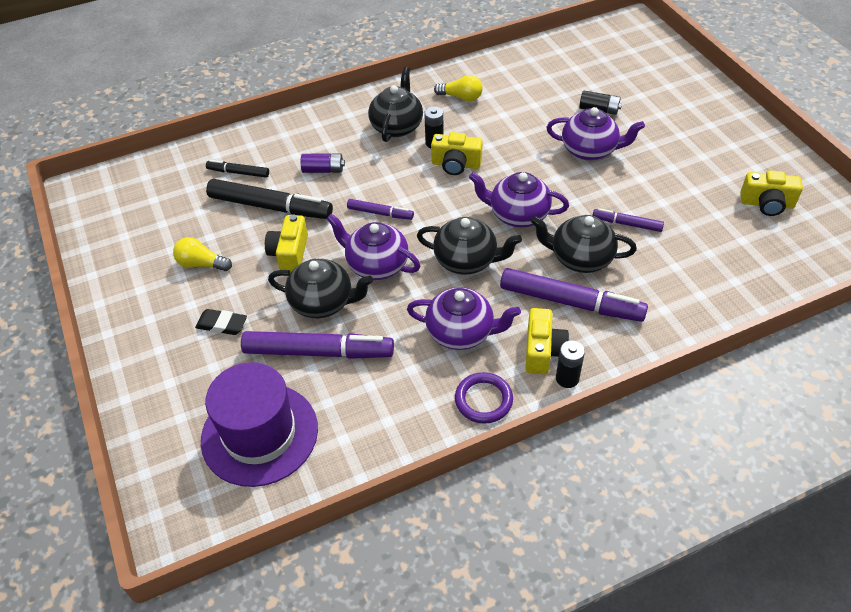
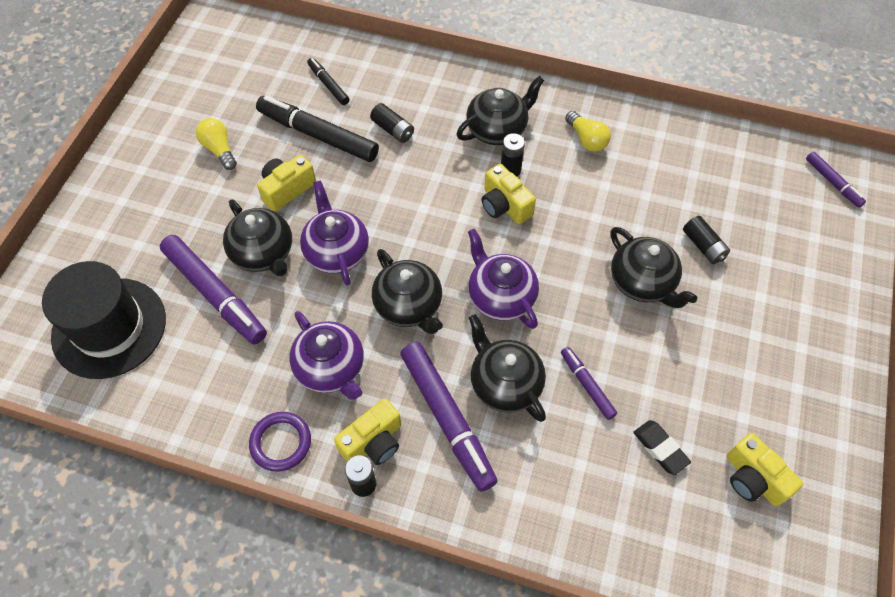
camera: 40 degrees right, 10 degrees up
black eraser [195,309,247,335] -> black eraser moved to [633,420,691,475]
purple hat [201,362,318,487] -> black hat [42,261,166,379]
black marker [206,179,333,219] -> black marker turned 150 degrees clockwise [256,96,379,162]
purple battery [301,153,345,173] -> black battery [370,103,414,143]
purple marker [347,199,414,220] -> purple marker moved to [806,152,866,207]
purple teapot [546,107,645,161] -> black teapot [610,227,697,308]

